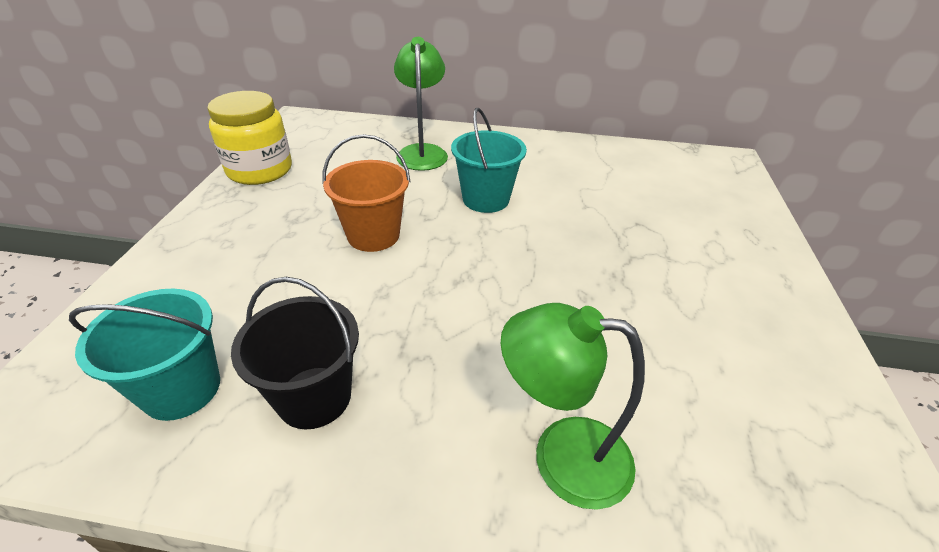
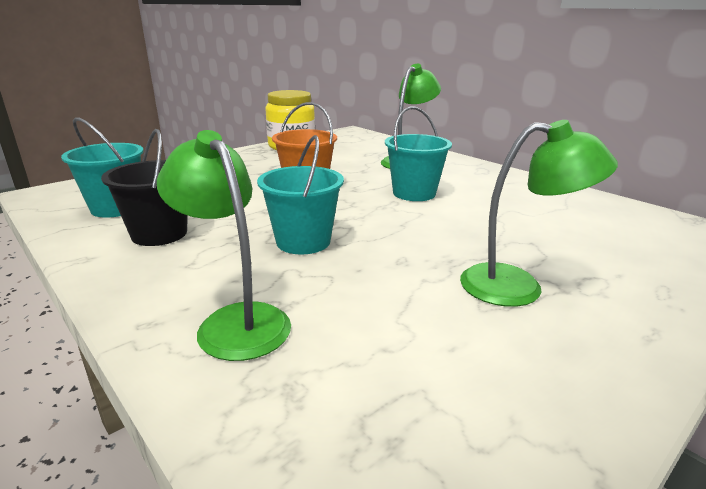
camera: 40 degrees right, 15 degrees down
none -> turquoise bucket [257,135,344,254]
none -> green lamp [460,120,618,307]

